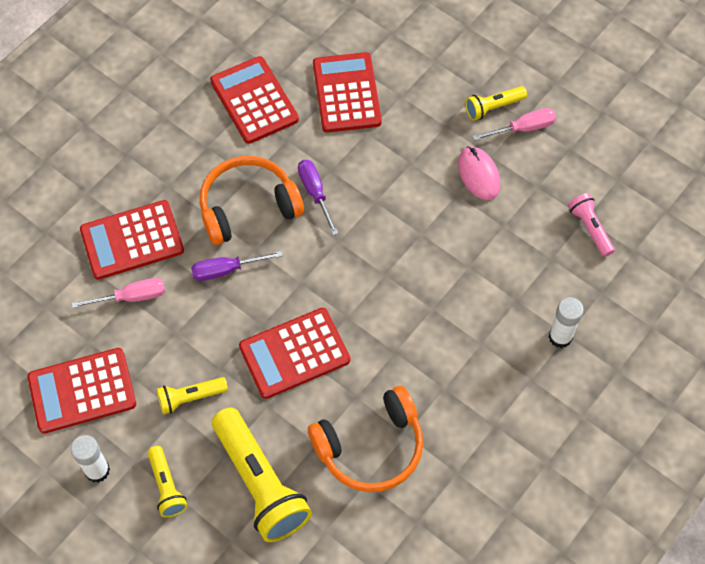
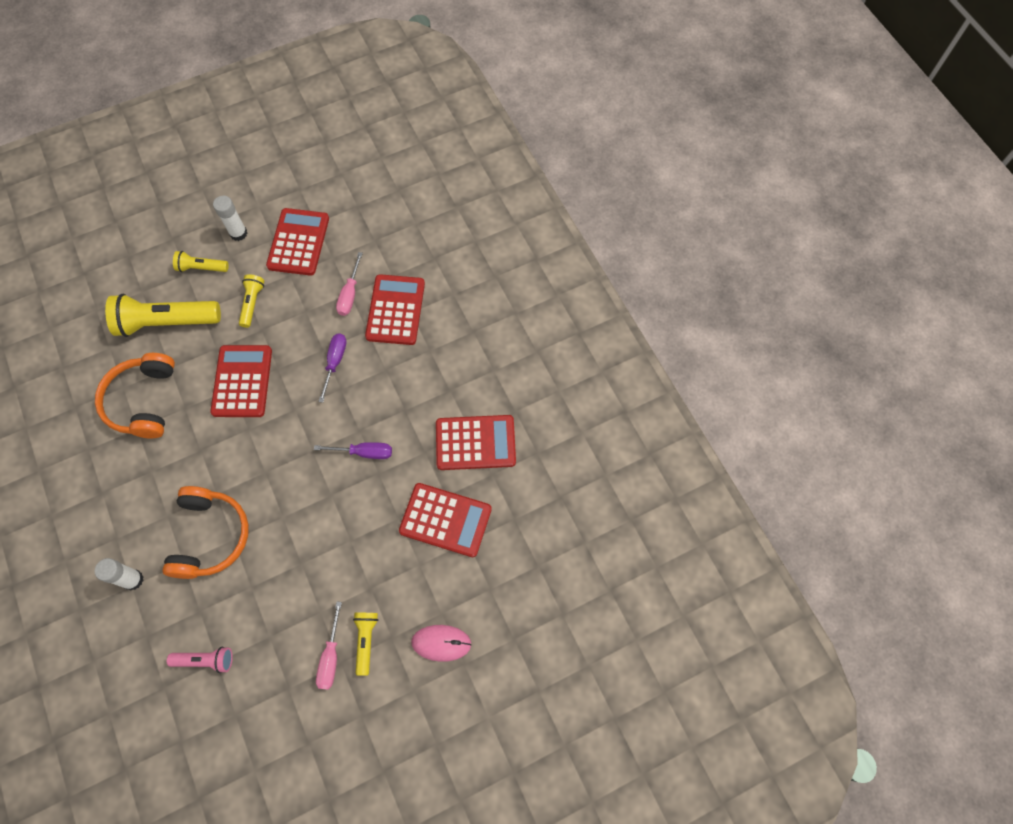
camera: 115 degrees right, 5 degrees up
orange headphones [200,156,304,245] -> orange headphones moved to [162,486,249,579]
pink mouse [458,146,500,200] -> pink mouse moved to [411,625,472,662]

